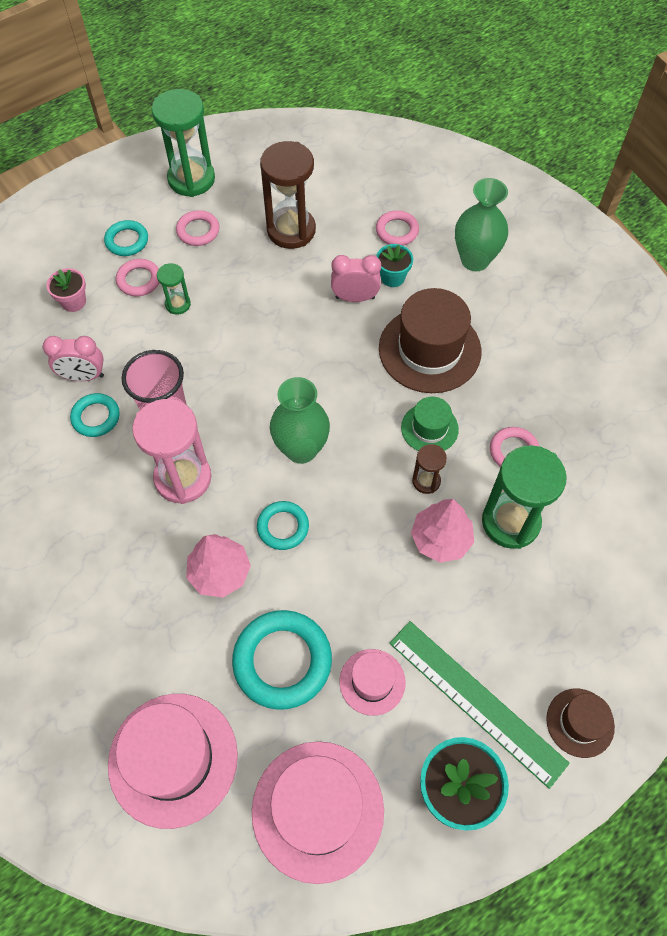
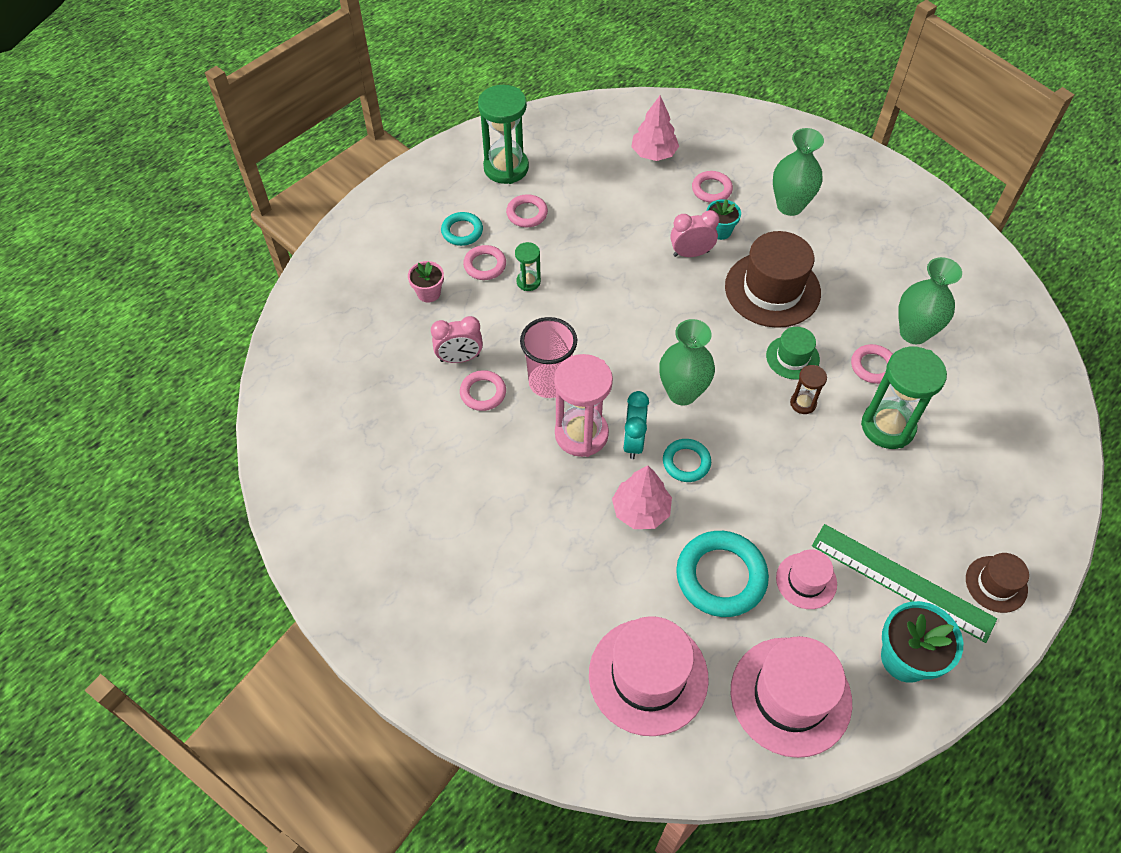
camera: 10 degrees left, 5 degrees down
turquoise ring [70,393,120,437] -> pink ring [460,370,506,411]
brown hourglass [260,141,316,249] -> none
pink tree [411,499,474,563] -> pink tree moved to [631,96,679,161]
none -> turquoise clock [623,391,649,459]
none -> green vase [898,257,962,344]

